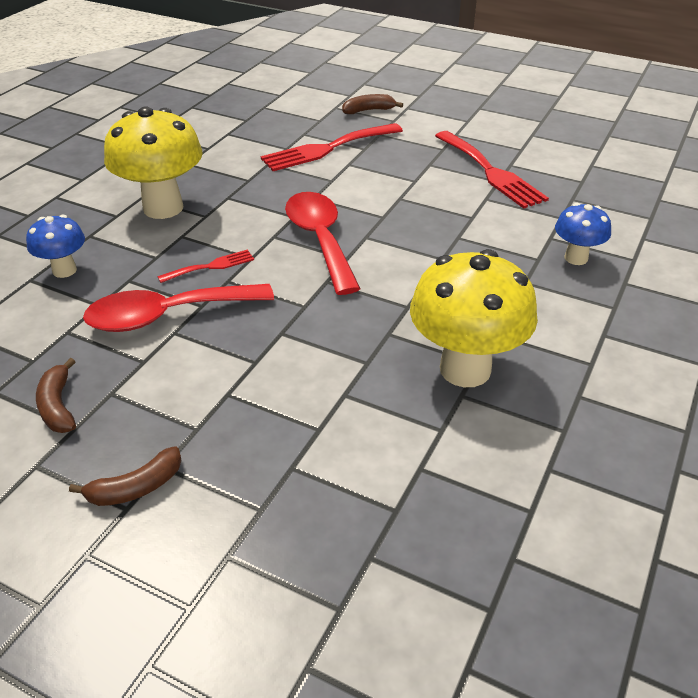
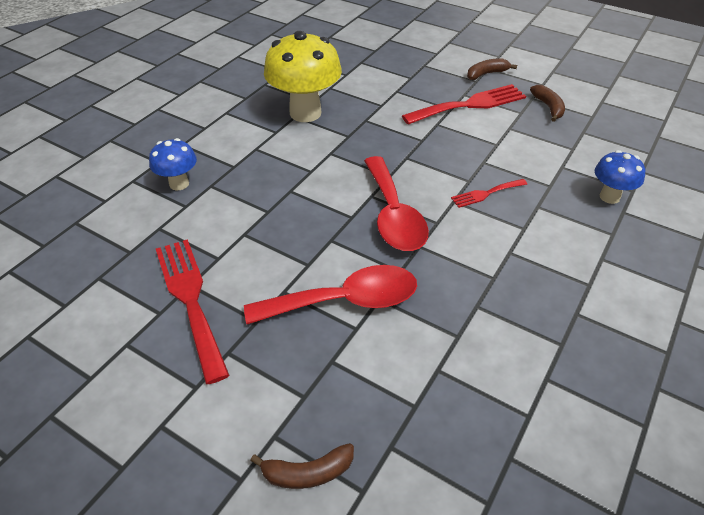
camera: 175 degrees left, 5 degrees up
red spoon [83,284,274,332] -> red spoon moved to [244,265,417,324]
yellow mushroom [104,106,203,219] -> none
red fork [261,123,403,171] -> red fork moved to [402,84,526,125]

